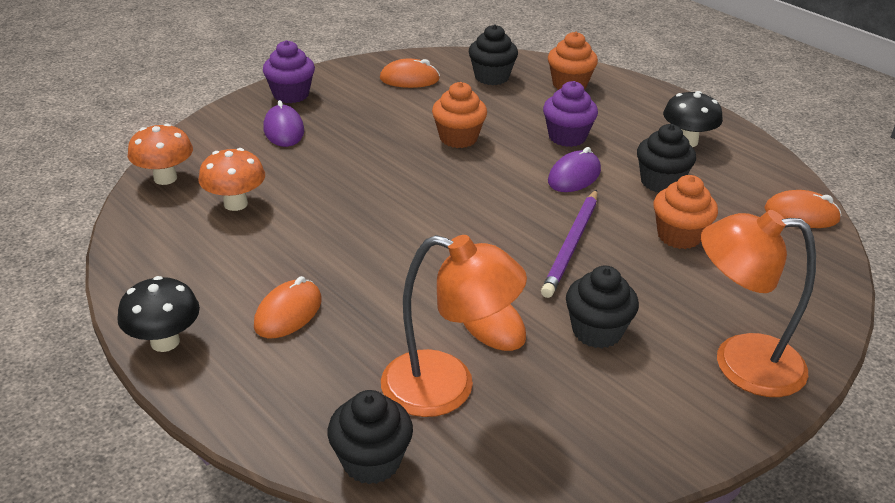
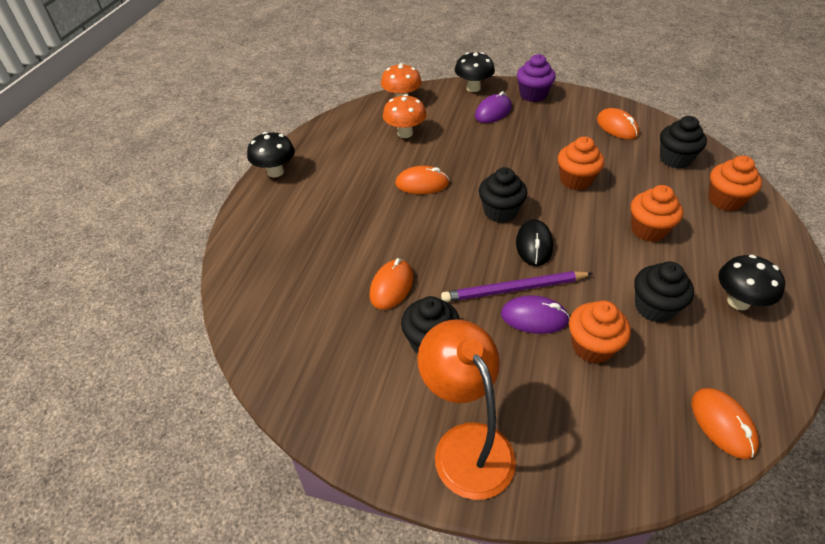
camera: 60 degrees right, 10 degrees up
orange mouse [254,276,322,338] -> orange mouse moved to [395,166,449,194]
black cupcake [328,390,413,484] -> black cupcake moved to [479,167,527,223]
orange lamp [381,235,527,417] -> none
purple cupcake [543,81,598,147] -> orange cupcake [631,185,683,242]
purple mouse [548,147,601,192] -> purple mouse moved to [501,295,570,334]
none -> black mushroom [455,52,495,92]
none -> black mouse [516,219,553,266]

